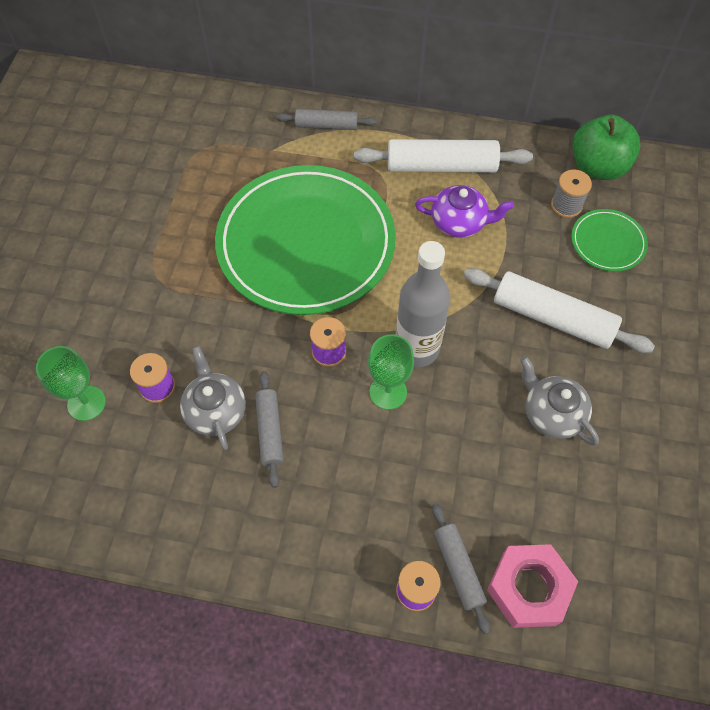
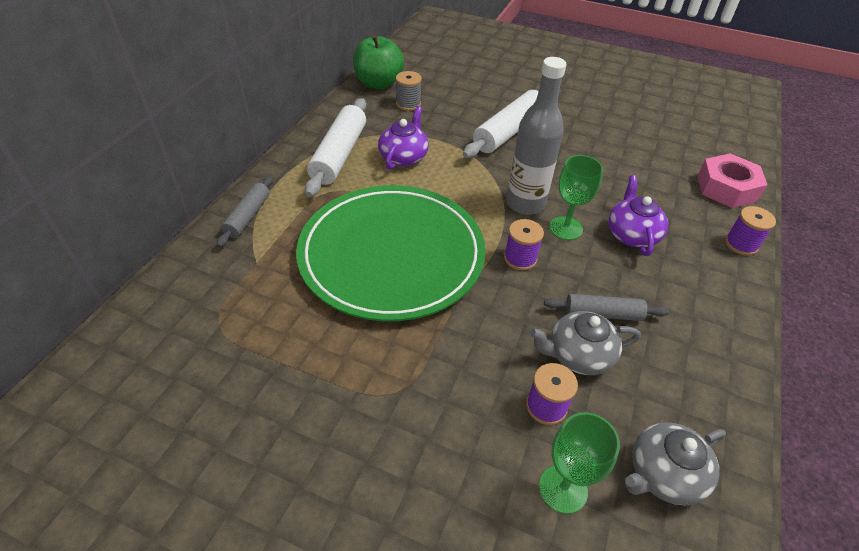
camera: 80 degrees left, 15 degrees down
grey rolling pin [432,503,490,634] -> none
grey teapot [520,356,599,445] -> grey teapot moved to [625,422,726,505]
green plate [571,209,648,272] -> none
none -> purple teapot [608,175,668,256]

